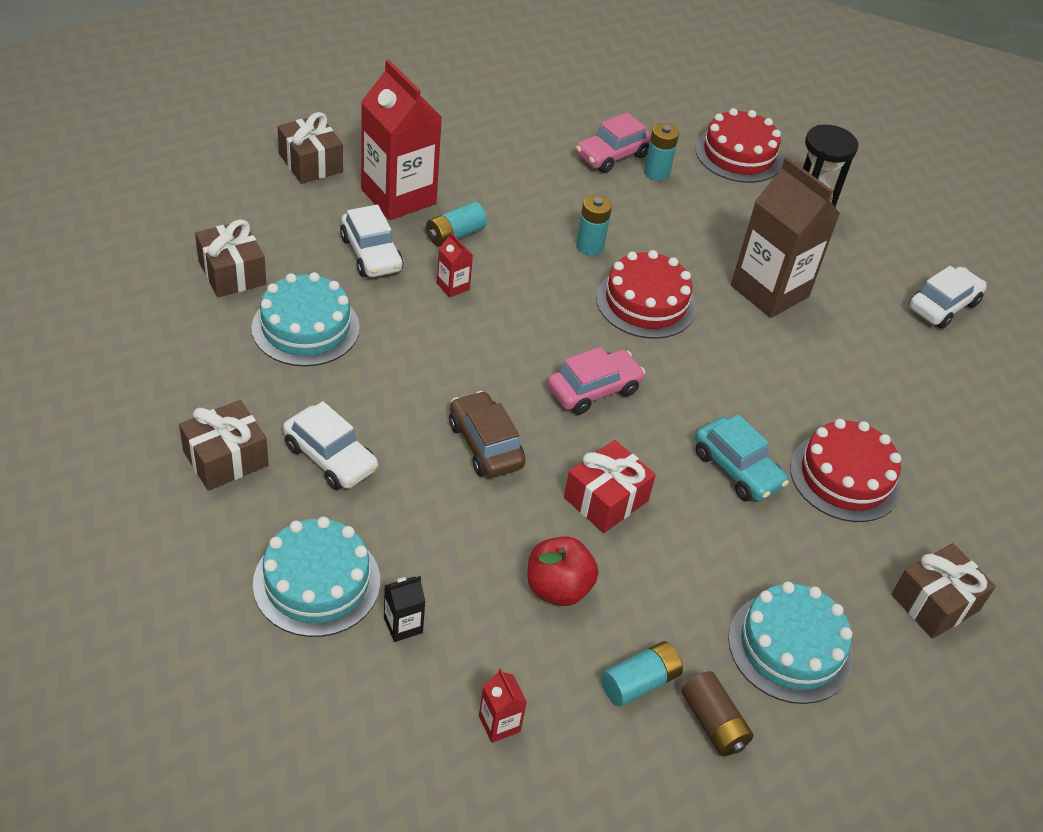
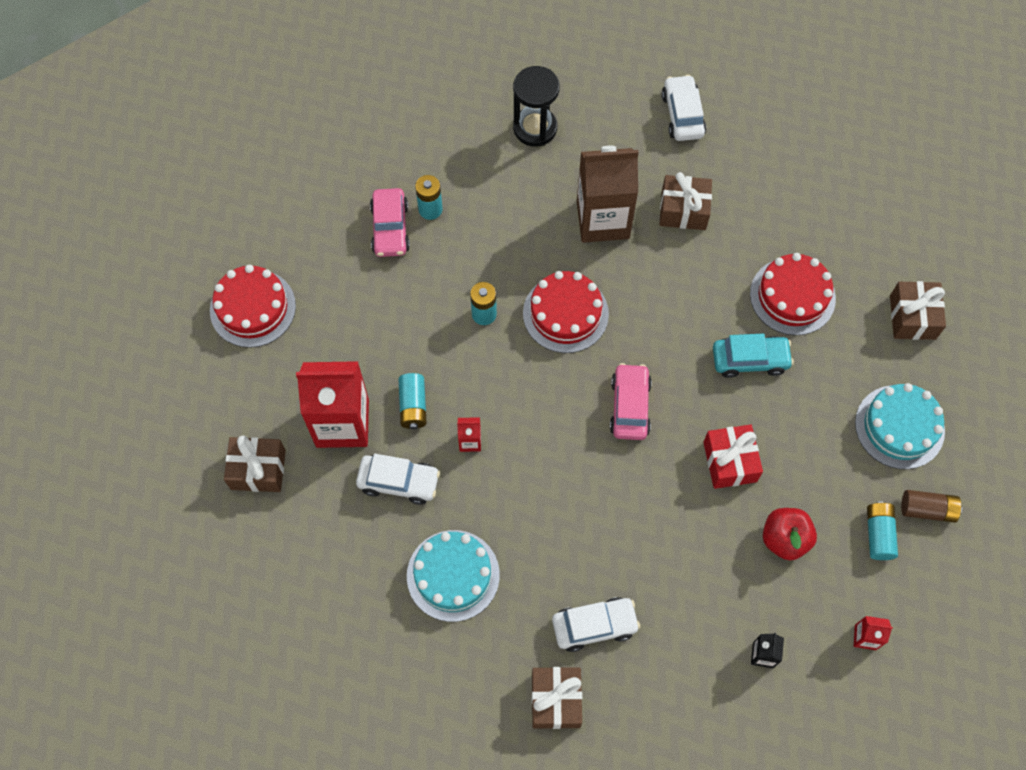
camera: 50 degrees left, 20 degrees up
brown gift [195,219,266,297] -> brown gift moved to [659,172,712,230]
turquoise cake [253,517,380,637] -> none
brown car [449,391,526,478] -> none
red cake [695,108,783,183] -> red cake moved to [210,265,296,348]

